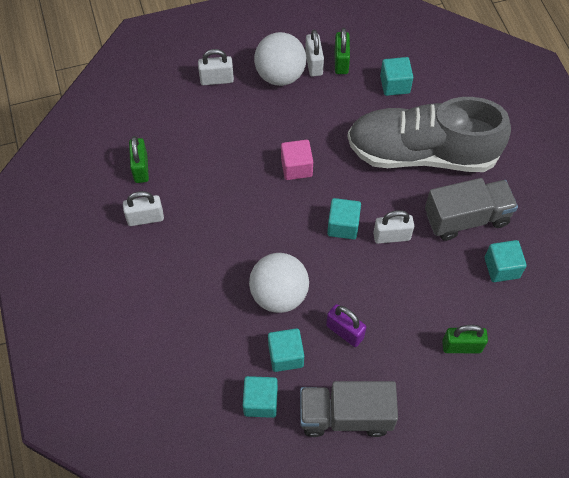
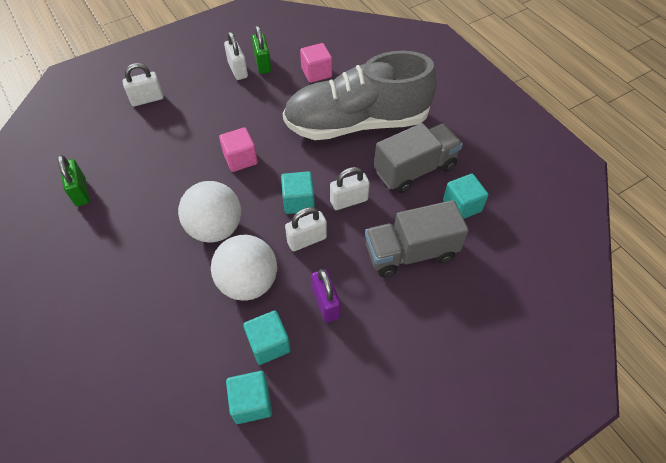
camera: 15 degrees left, 5 degrees down
white padlock [123,191,164,226] -> white padlock moved to [285,207,327,251]
white ball [254,32,307,86] -> white ball moved to [178,181,241,243]
grey truck [300,381,398,437] -> grey truck moved to [365,200,469,277]
purple padlock [326,304,366,347] -> purple padlock turned 45 degrees clockwise [311,269,341,322]
turquoise cube [380,57,413,96] -> pink cube [300,43,332,83]
green padlock [442,325,488,353] -> none

